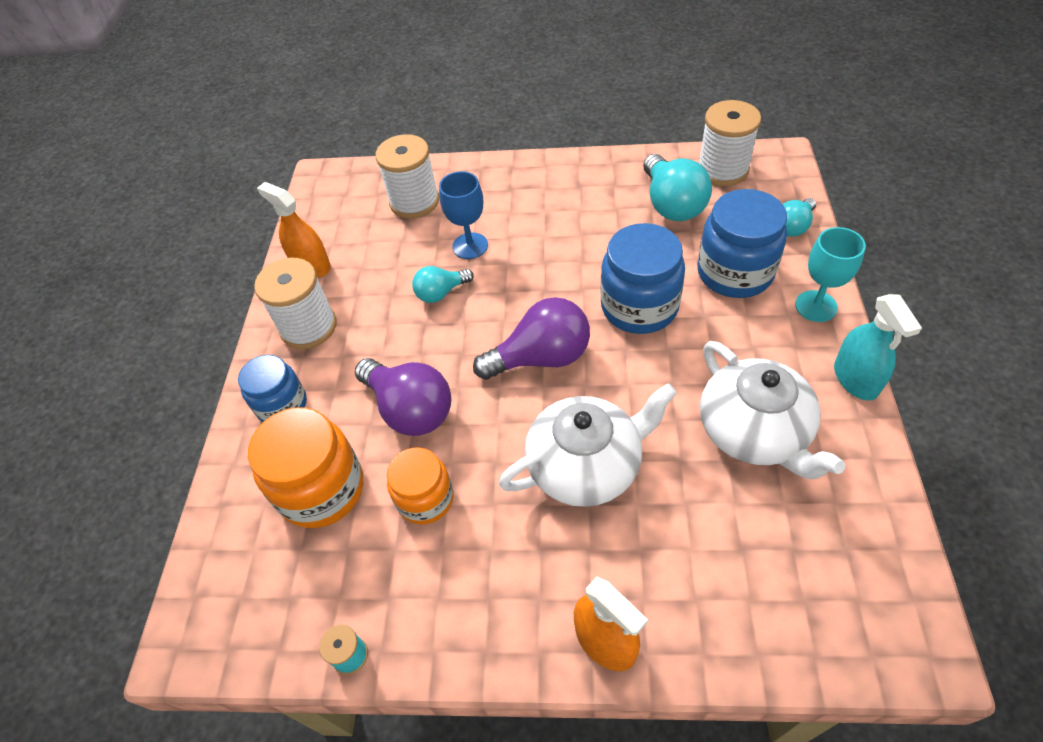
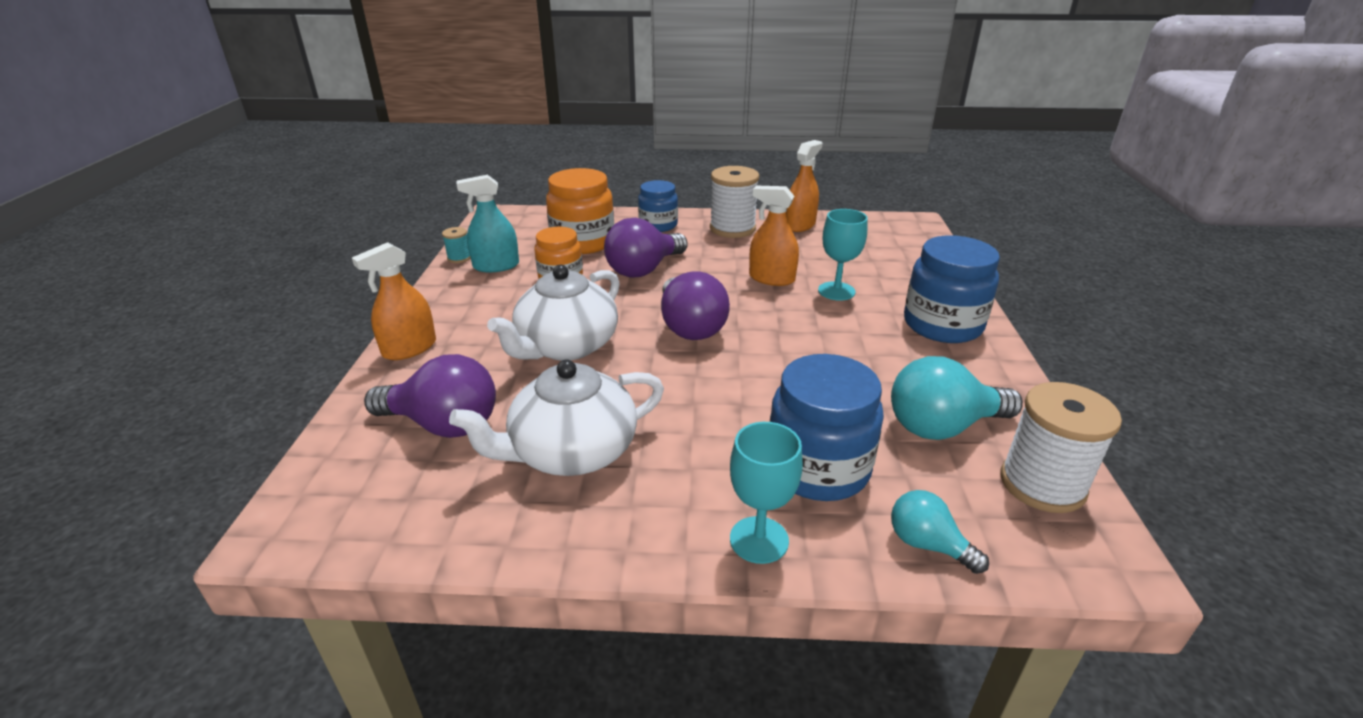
camera: 85 degrees right, 20 degrees down
white spool [375,134,439,219] -> none
turquoise light bulb [412,266,474,303] -> orange spray bottle [749,185,799,286]
blue goblet [439,171,488,259] -> turquoise goblet [818,209,868,300]
white teapot [499,383,677,507] -> white teapot turned 60 degrees clockwise [487,265,620,361]
blue jar [600,223,685,334] -> blue jar moved to [904,236,1000,343]
turquoise spray bottle [834,294,922,401] -> turquoise spray bottle moved to [457,175,519,272]
none -> purple light bulb [364,354,496,438]

